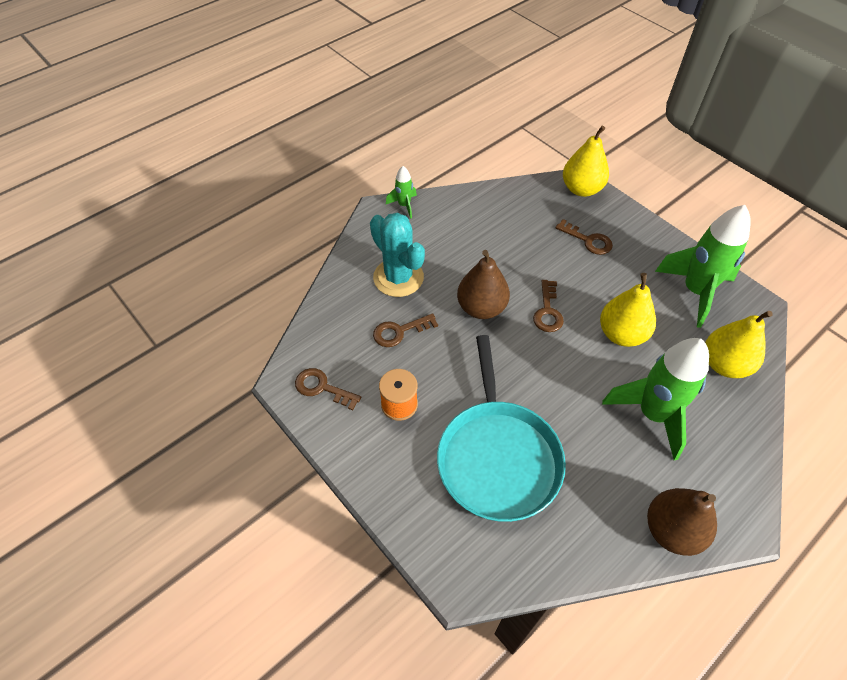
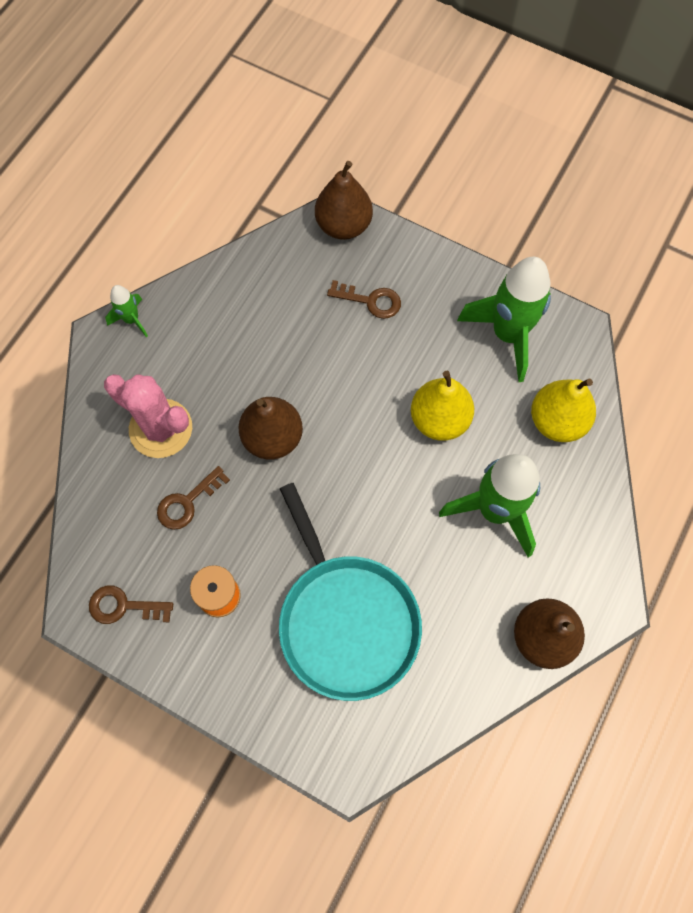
camera: 20 degrees left, 15 degrees up
turquoise cactus [370,212,425,297] -> pink cactus [104,374,192,458]
brown key [533,280,564,332] -> none
yellow pear [563,126,609,197] -> brown pear [315,161,373,240]

